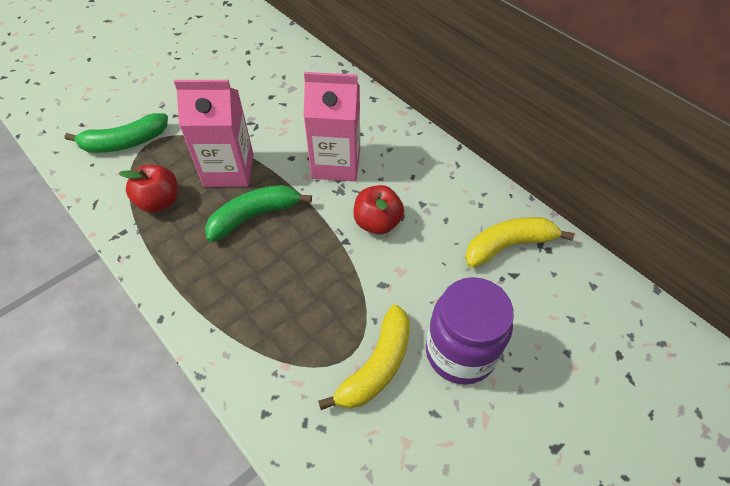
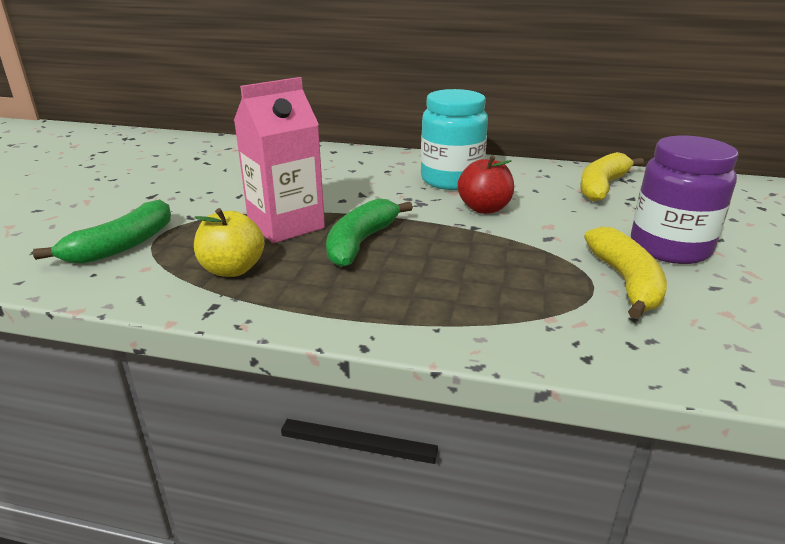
camera: 35 degrees left, 25 degrees down
red apple [119,165,178,213] -> yellow apple [194,208,264,277]
pink carton [304,72,360,182] -> none
none -> turquoise jar [421,89,488,190]

